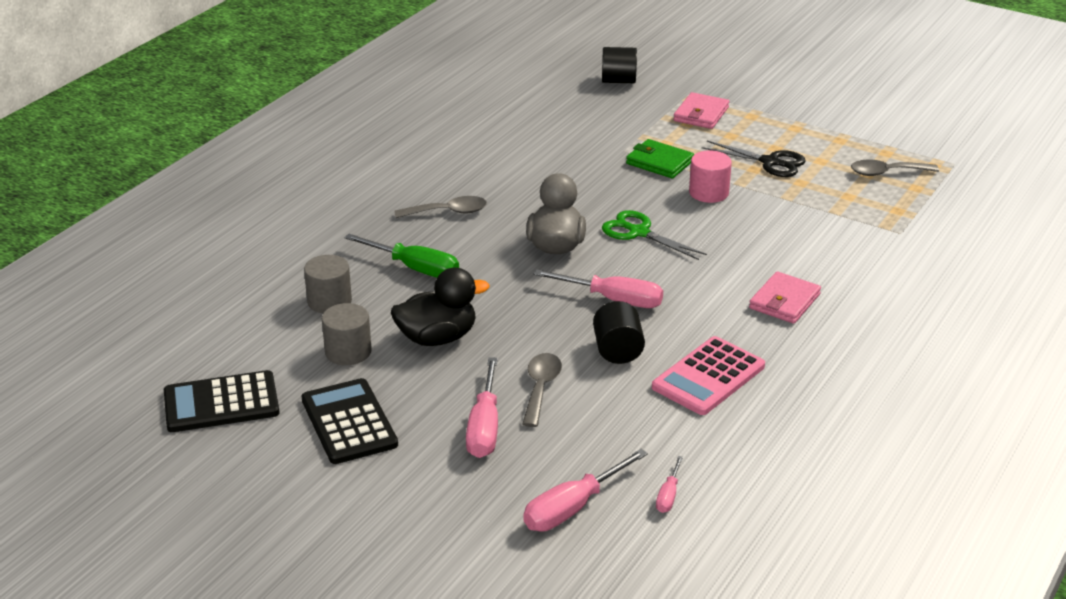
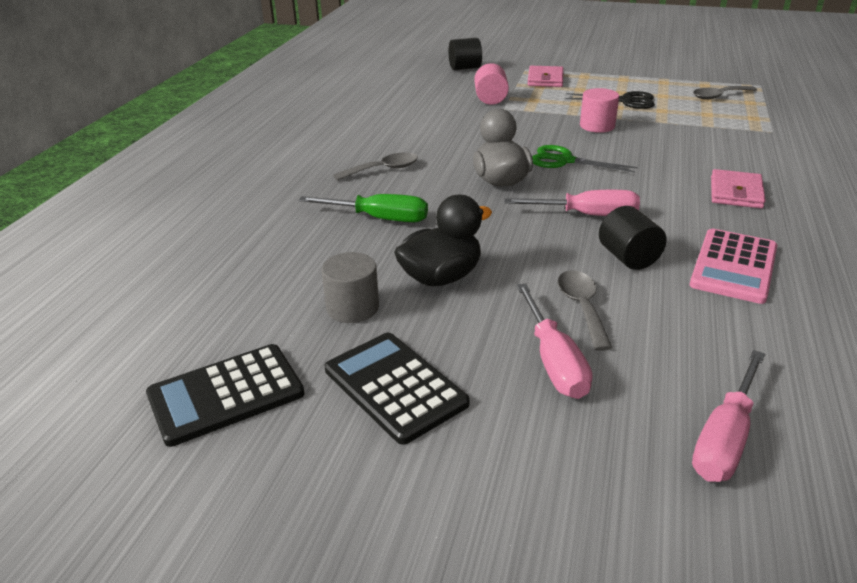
camera: 15 degrees left, 0 degrees up
grey cylinder [304,255,352,313] -> none
green wallet [626,139,694,178] -> none
pink screwdriver [656,456,683,513] -> none
none -> pink cylinder [474,63,509,105]

